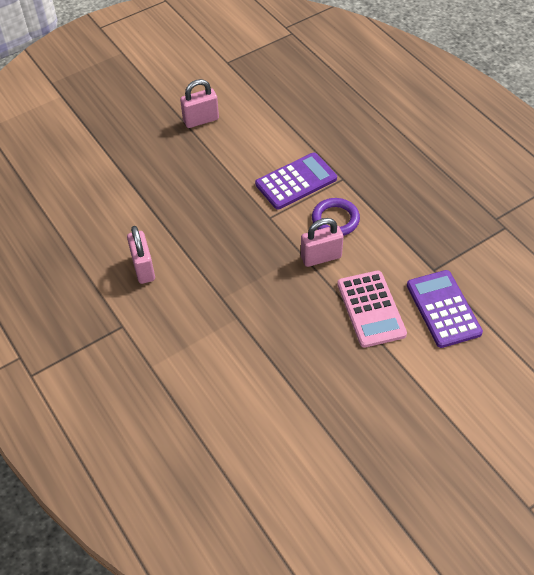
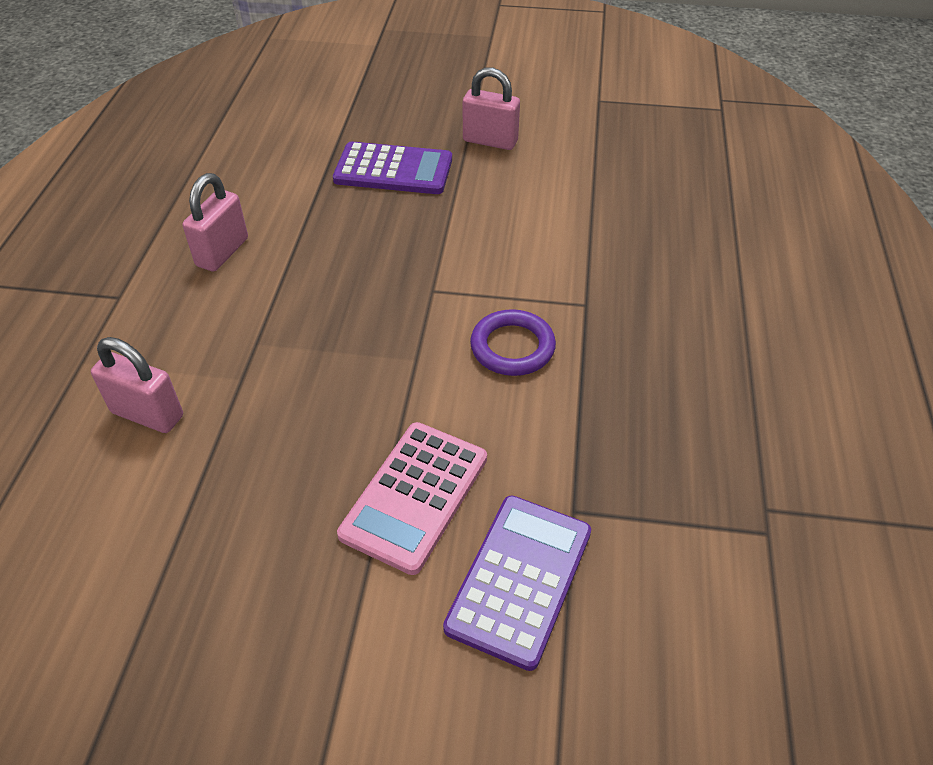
camera: 40 degrees right, 5 degrees down
purple calculator [255,152,337,209] -> purple calculator moved to [333,141,452,194]
pink padlock [301,218,343,267] -> pink padlock moved to [91,337,183,433]

